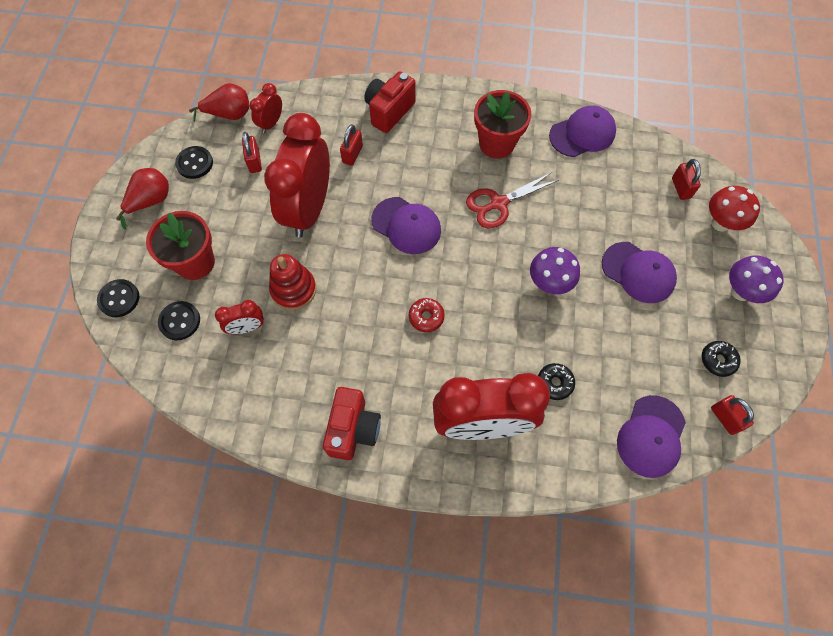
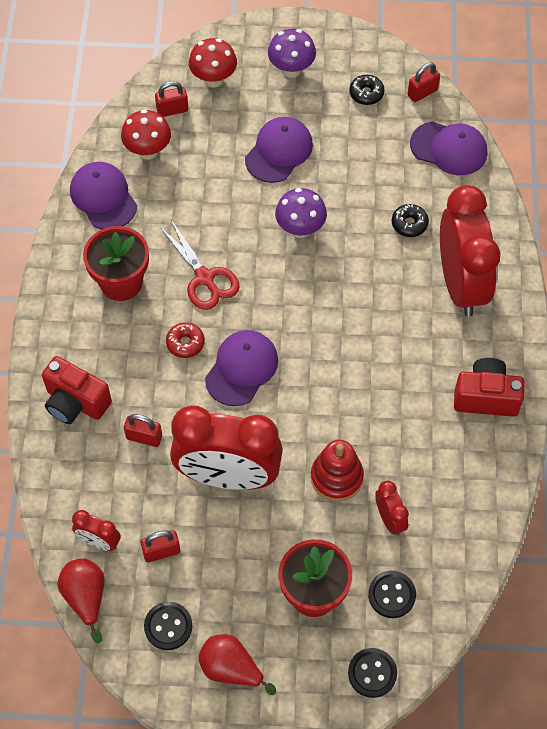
camera: 95 degrees left, 5 degrees down
red donut [409,298,445,332] -> red donut moved to [166,322,205,358]
none -> red mushroom [121,109,171,160]

